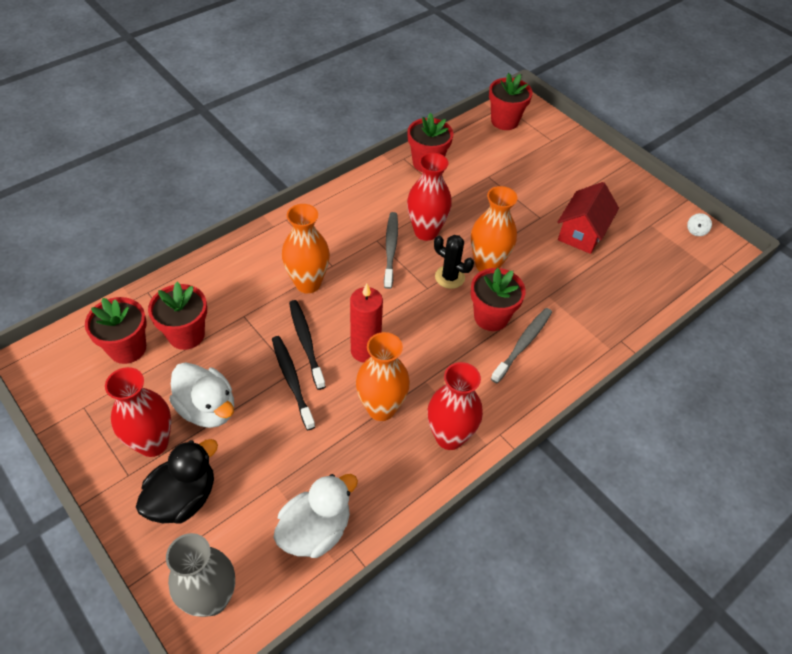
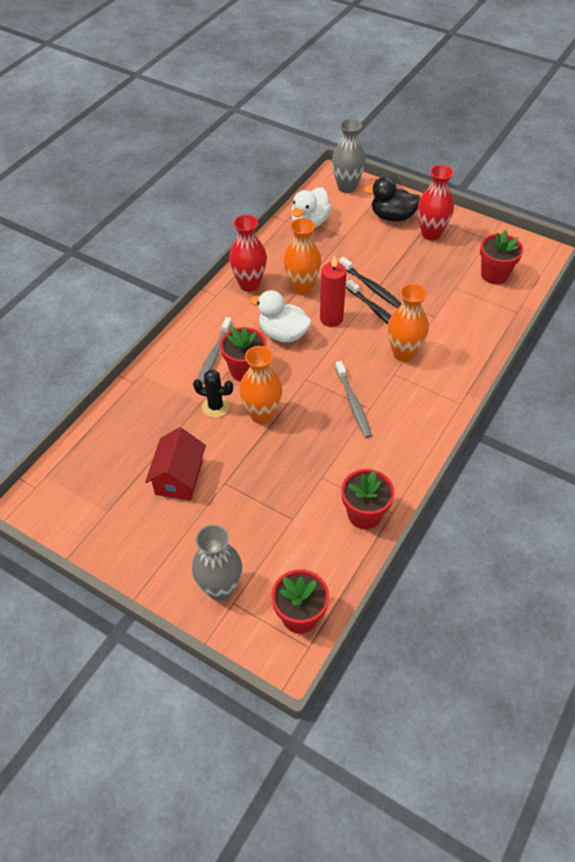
camera: 165 degrees right, 0 degrees up
black duck [136,439,218,524] -> black duck turned 75 degrees clockwise [364,177,421,222]
red flower pot [148,282,207,350] -> none
white duck [169,362,234,428] -> white duck moved to [250,290,312,342]
red vase [407,153,452,241] -> none
black cactus [434,235,474,289] -> black cactus moved to [193,369,233,418]
white spinning top [687,213,712,236] -> none
none -> grey vase [192,524,242,601]

